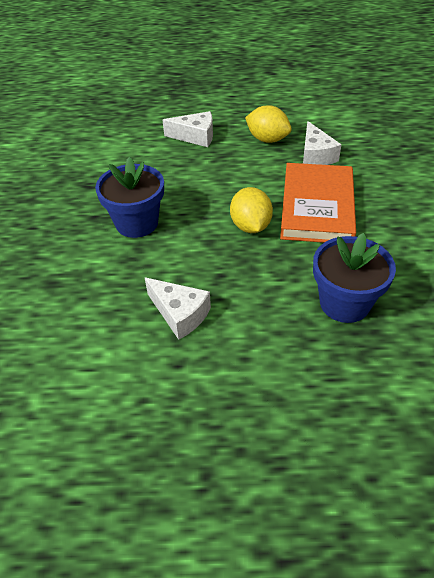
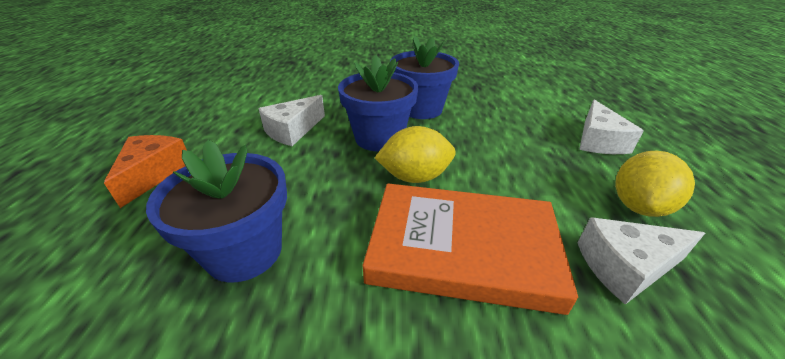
camera: 90 degrees right, 10 degrees down
none -> orange cheese [104,135,187,208]
none -> blue flower pot [338,55,418,151]

